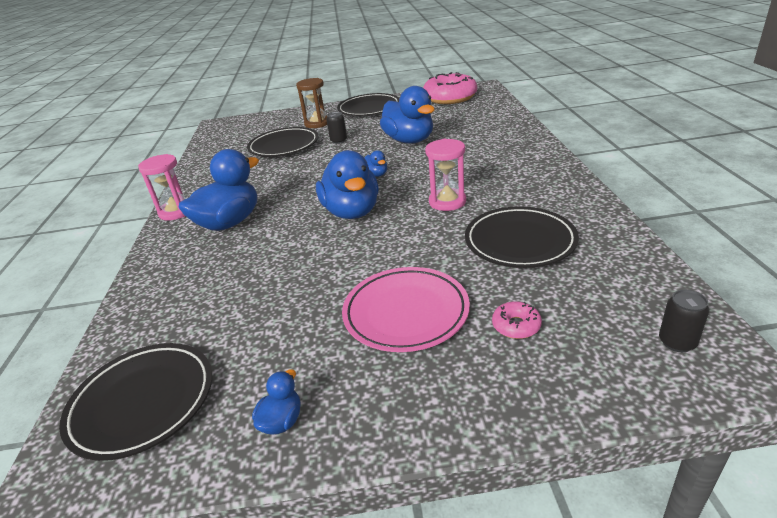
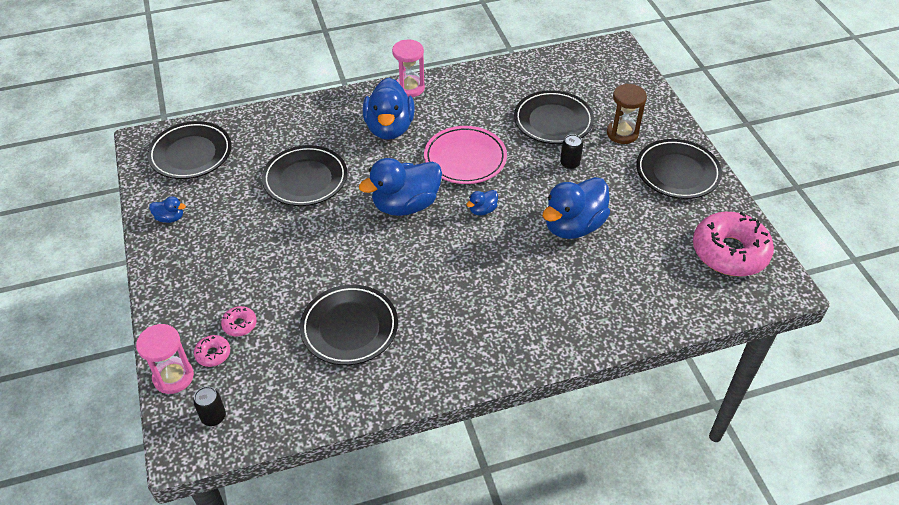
camera: 75 degrees right, 15 degrees up
blue duck [179,149,259,231] -> blue duck turned 60 degrees clockwise [363,78,415,140]
pink plate [342,267,470,352] -> pink plate moved to [424,126,507,184]
pink hourglass [425,139,466,211] -> pink hourglass moved to [136,324,194,394]
none -> pink donut [194,335,230,367]
none -> black plate [262,145,347,206]

